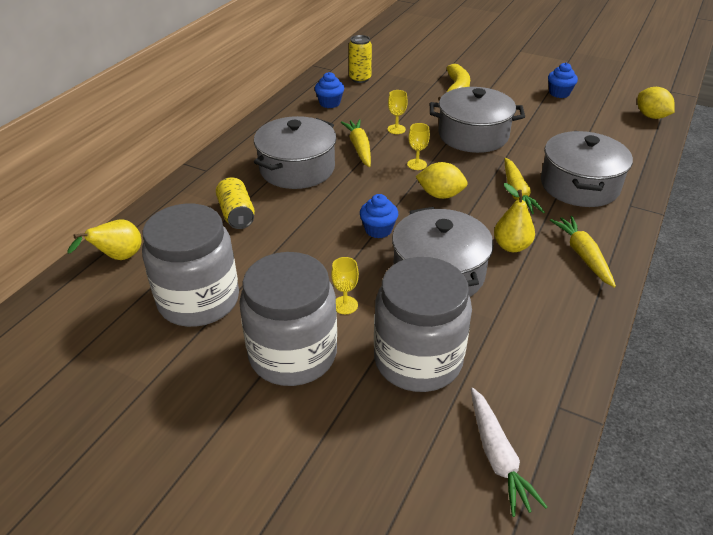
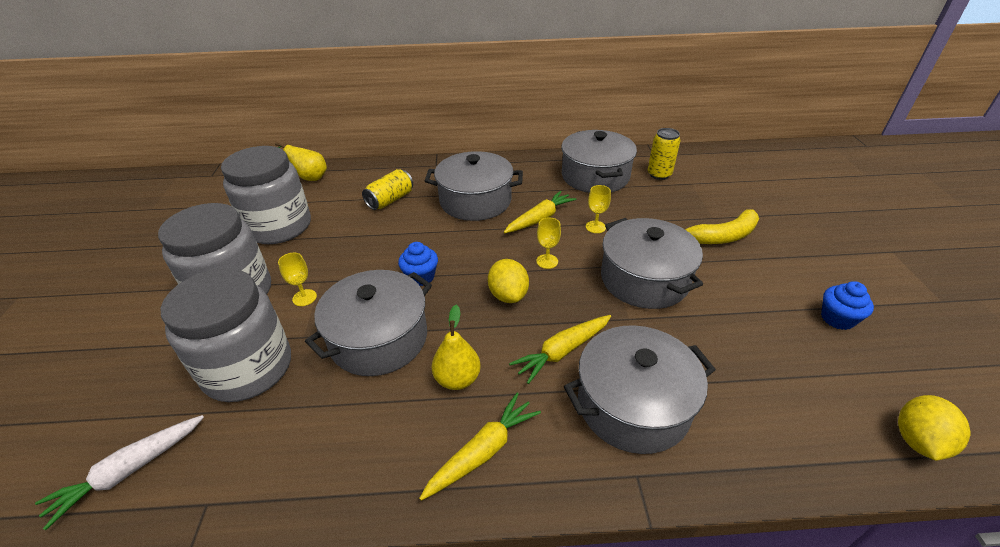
camera: 60 degrees right, 0 degrees up
blue cupcake [315,72,344,108] -> grey pot [561,130,637,193]

